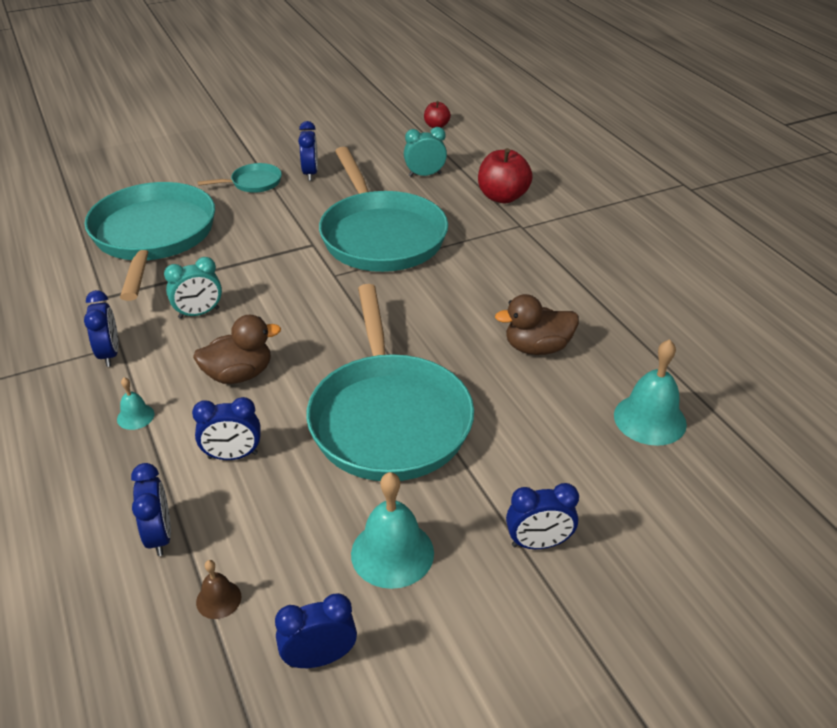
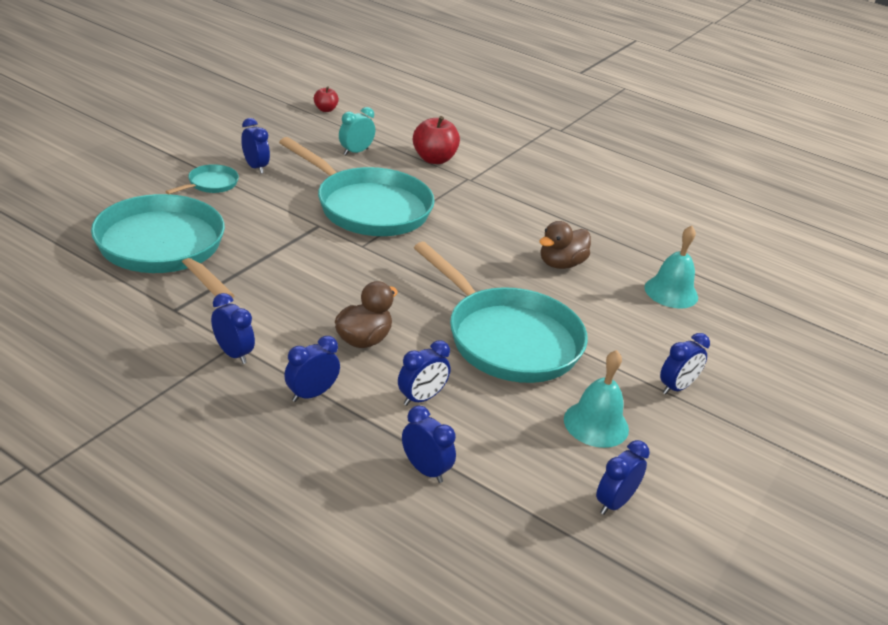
camera: 35 degrees left, 5 degrees down
turquoise bell [117,377,154,430] -> blue clock [284,336,340,402]
turquoise clock [164,257,222,319] -> none
brown bell [196,560,241,619] -> none

